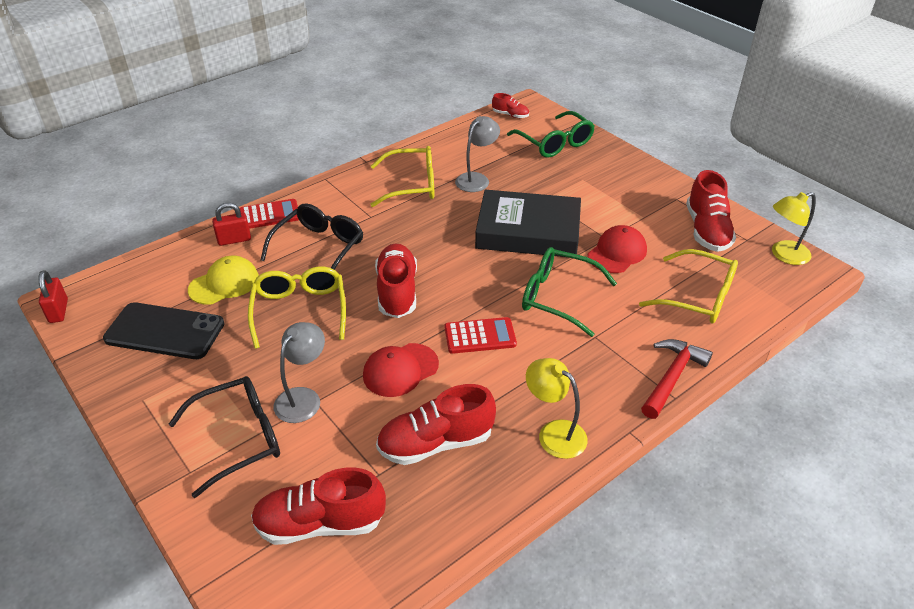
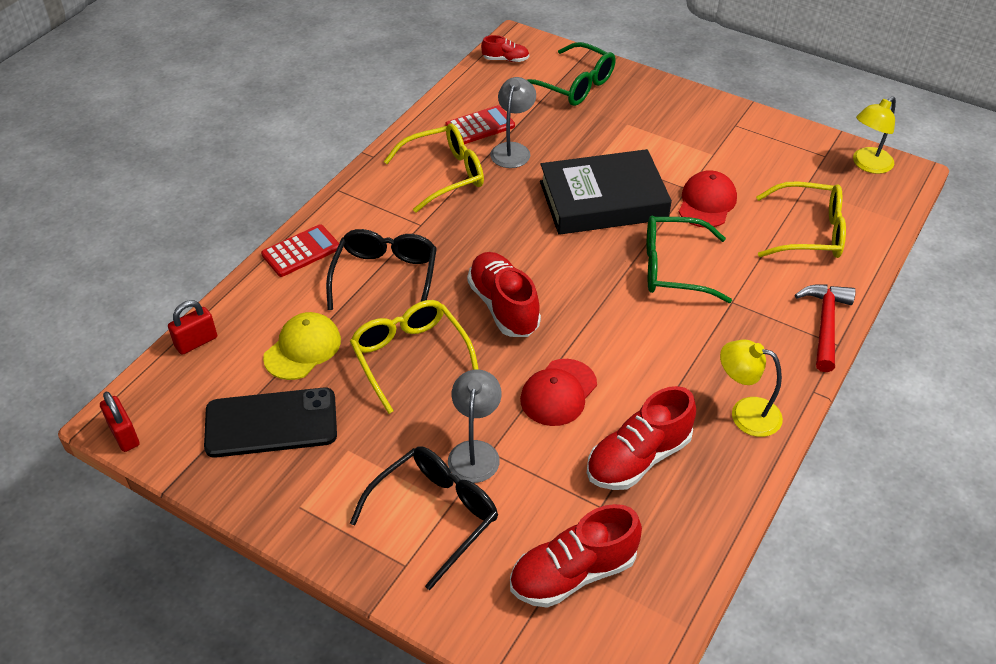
camera: 20 degrees left, 5 degrees up
red padlock [212,203,251,246] -> red padlock moved to [168,300,217,355]
red calculator [445,317,517,354] -> red calculator moved to [445,105,515,144]
red shoe [686,170,736,252] -> none

